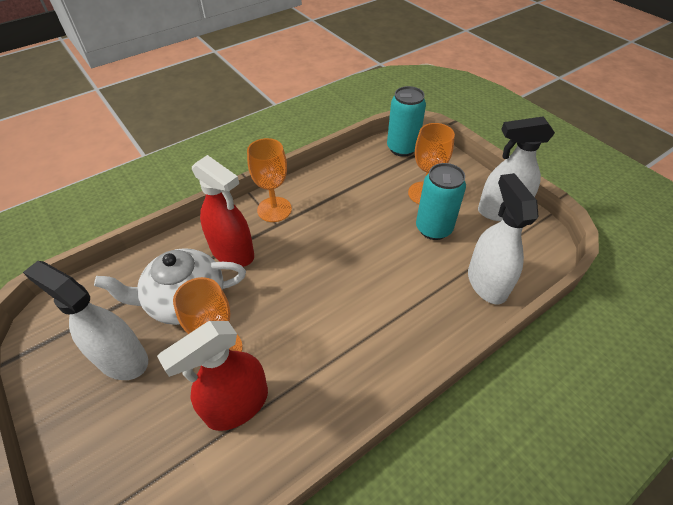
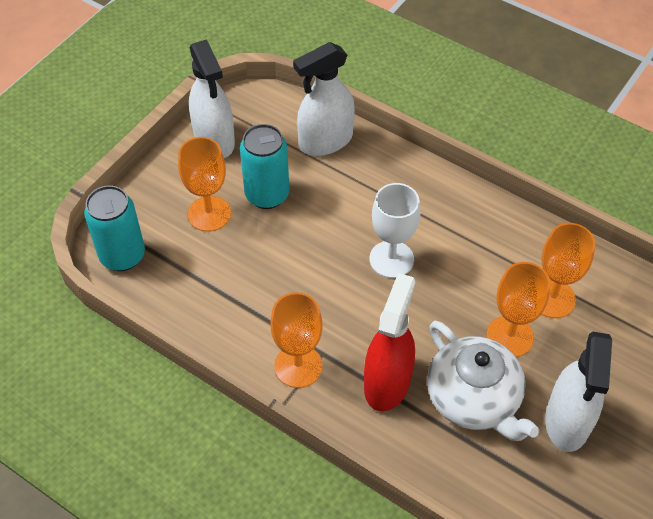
camera: 110 degrees left, 5 degrees up
red spray bottle [157,321,268,431] -> orange goblet [541,223,596,318]
none -> white goblet [369,183,420,278]

